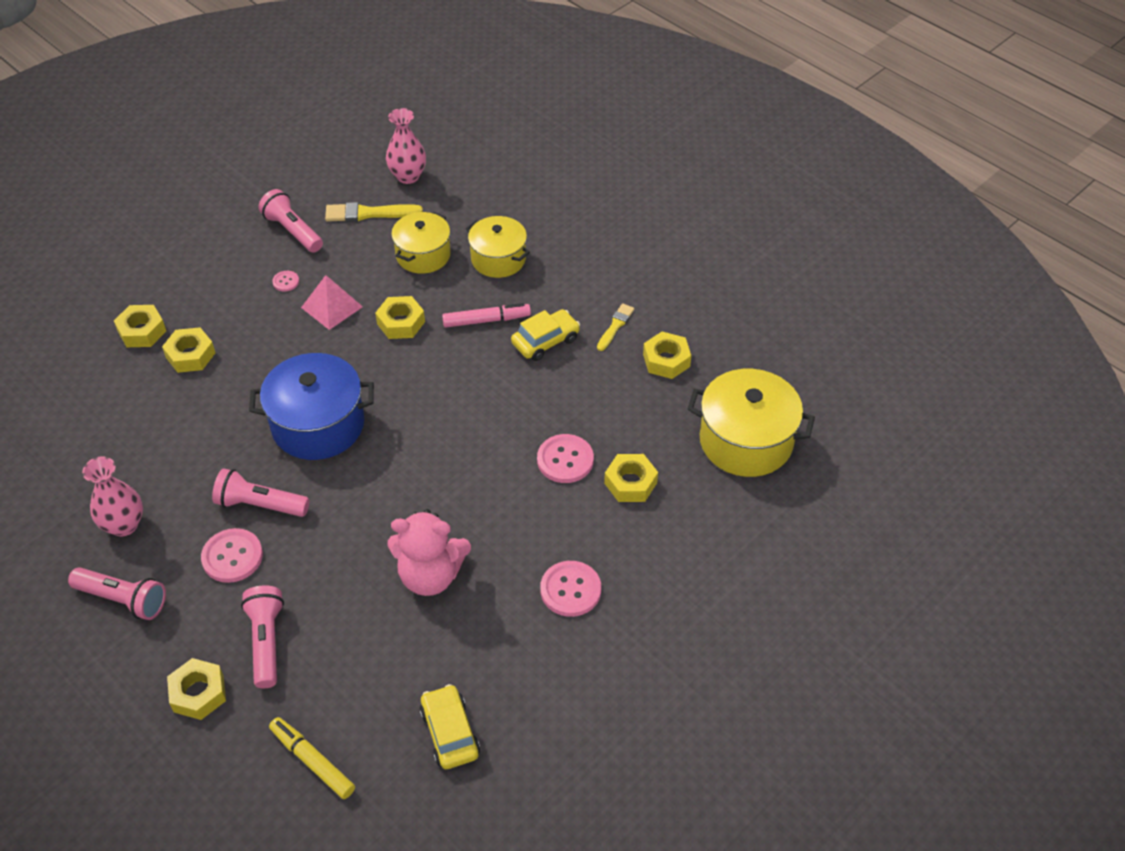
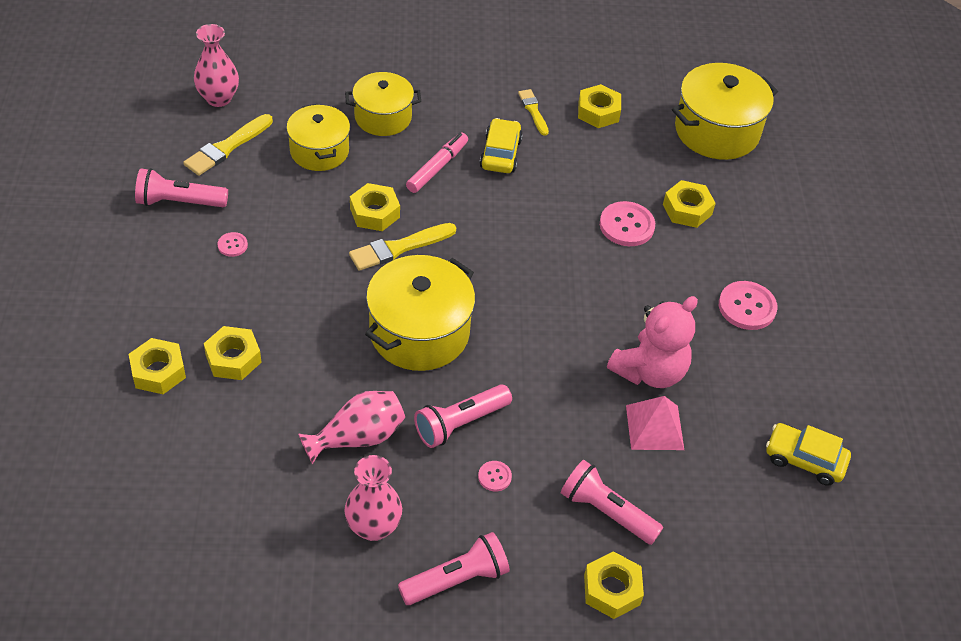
camera: 50 degrees left, 0 degrees up
pink button [201,528,263,583] -> pink button [478,461,512,491], size x0.52
blue pot [249,353,374,460] -> yellow pot [365,255,475,371]
yellow marker [269,717,355,799] -> none
pink pyramid [301,275,363,330] -> pink pyramid moved to [626,396,684,450]
none -> pink vase [298,391,405,464]
none -> yellow brush [349,223,456,271]

